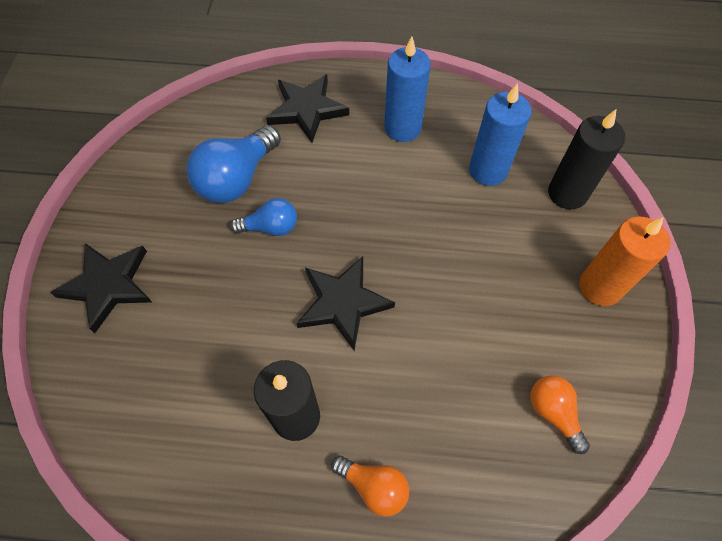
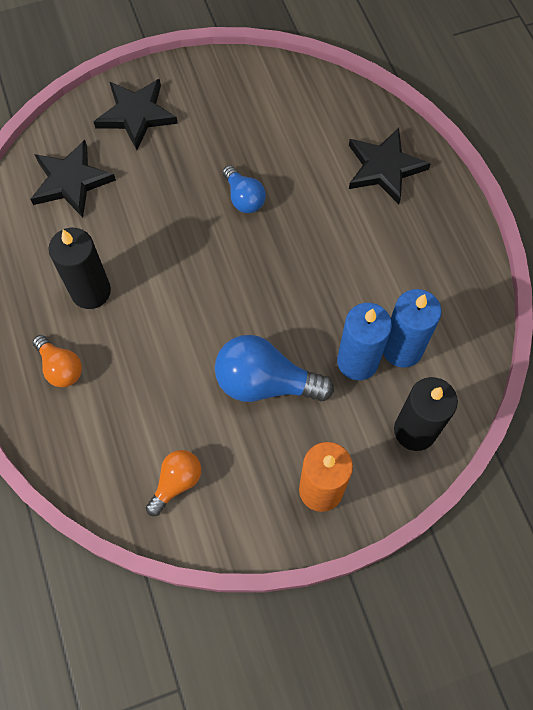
camera: 65 degrees right, 5 degrees up
blue light bulb [187,125,281,203] -> blue light bulb moved to [215,335,334,402]
black star [297,256,395,351] -> black star moved to [31,140,116,217]
orange light bulb [331,455,409,517] -> orange light bulb turned 45 degrees counterclockwise [33,335,82,387]
blue candle [384,36,431,142] -> blue candle moved to [337,303,392,380]

